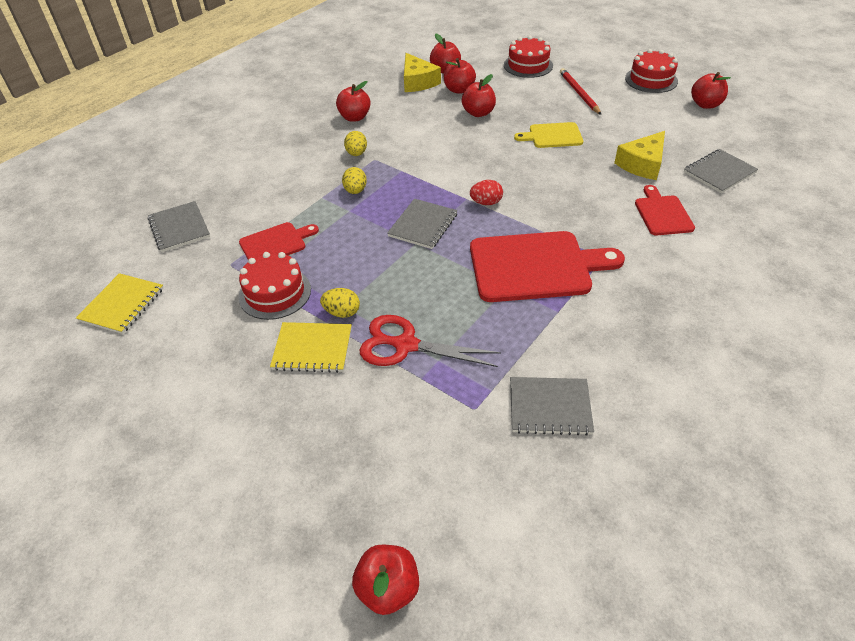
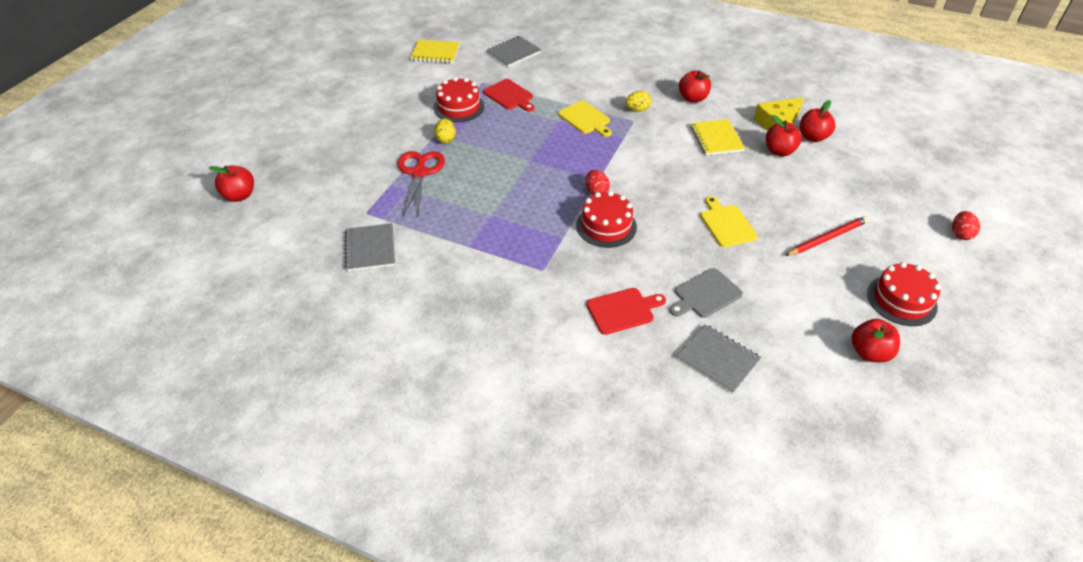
camera: 75 degrees right, 0 degrees up
yellow notebook [270,322,352,373] -> yellow notebook moved to [690,119,745,155]
yellow egg [342,167,367,194] -> yellow cutting board [558,101,612,137]
grey notebook [387,198,458,249] -> none
red apple [462,74,496,117] -> none
red cutting board [470,231,625,302] -> none
red cake [504,36,553,78] -> red cake moved to [576,191,637,248]
yellow cheese [614,131,665,180] -> grey cutting board [669,268,743,318]
none -> red egg [952,211,980,240]

